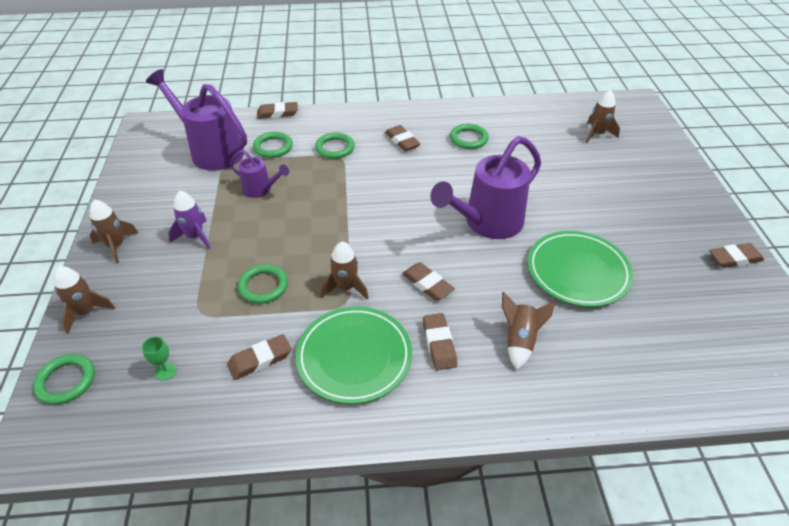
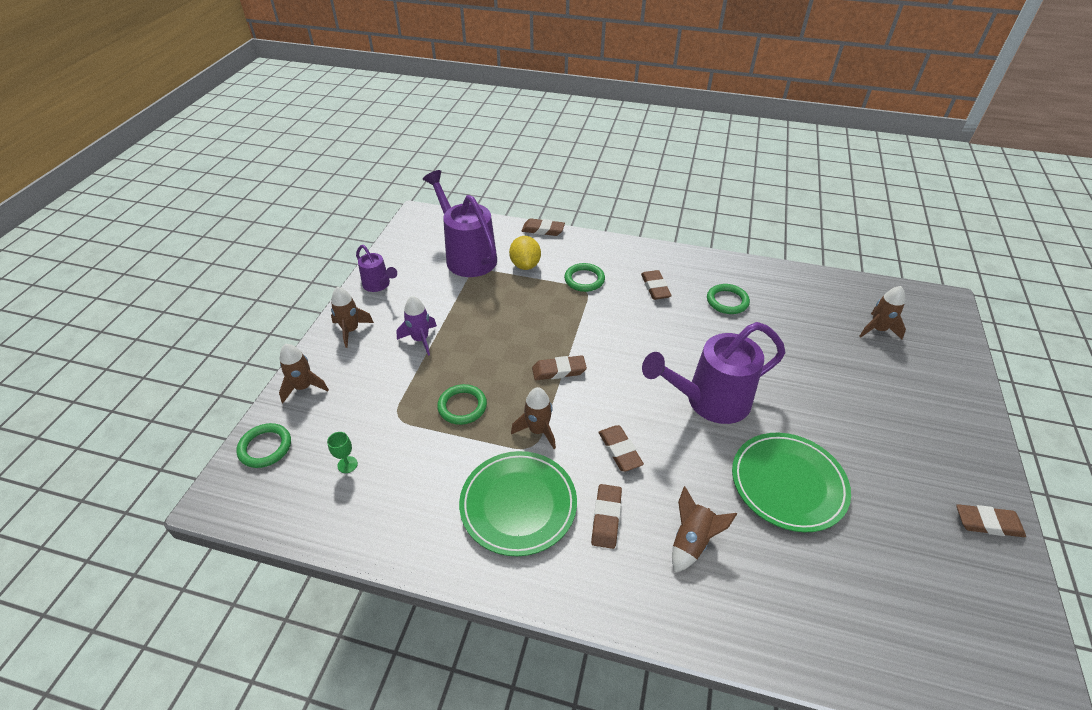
camera: 20 degrees right, 0 degrees up
brown eraser [227,334,291,380] -> brown eraser moved to [532,355,587,380]
purple watering can [230,150,289,198] -> purple watering can moved to [356,245,397,292]
green ring [253,132,293,158] -> yellow lemon [509,236,541,270]

